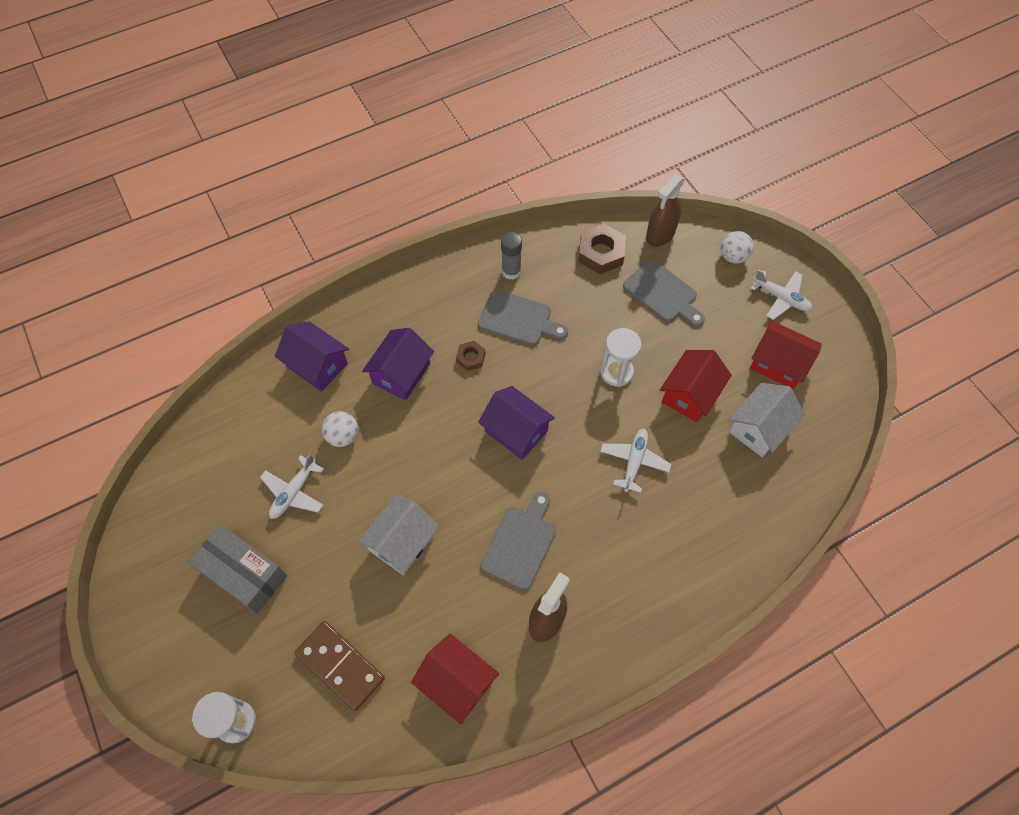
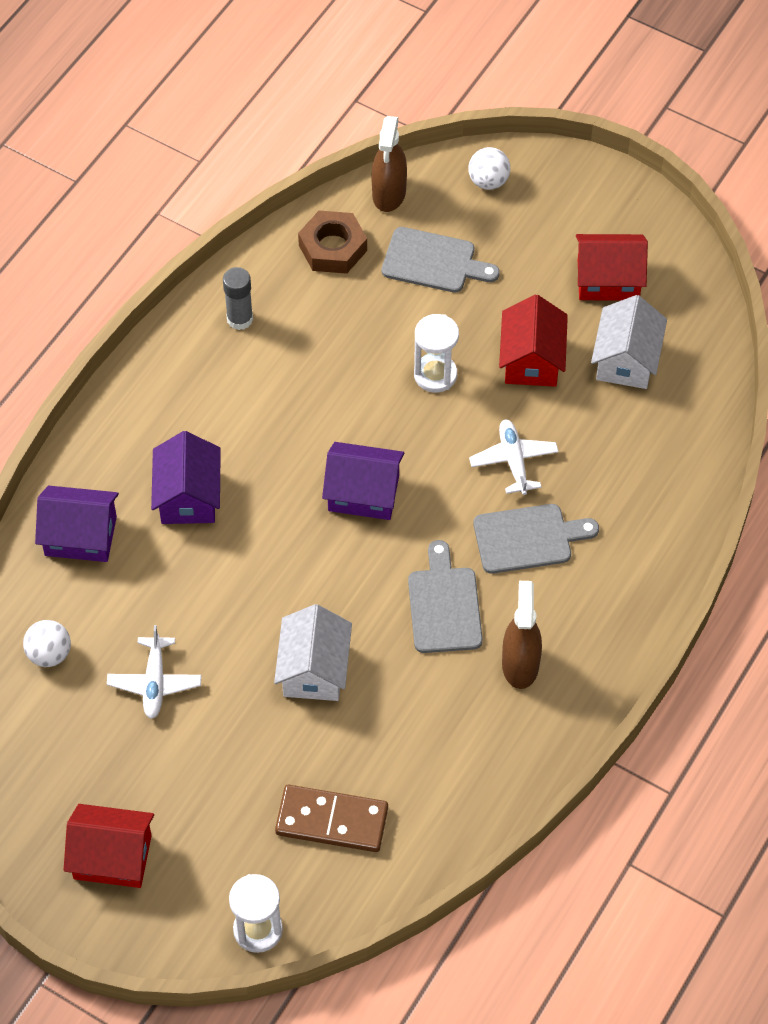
camera: 30 degrees left, 5 degrees down
grey box [188,524,287,614] -> none
white ball [322,411,358,447] -> white ball moved to [23,620,71,667]
red house [411,634,499,725] -> red house moved to [64,804,154,888]
brown nut [456,341,485,371] -> none
grey cutting board [478,290,568,346] -> grey cutting board moved to [474,504,599,574]
white plane [751,270,812,320] -> none

